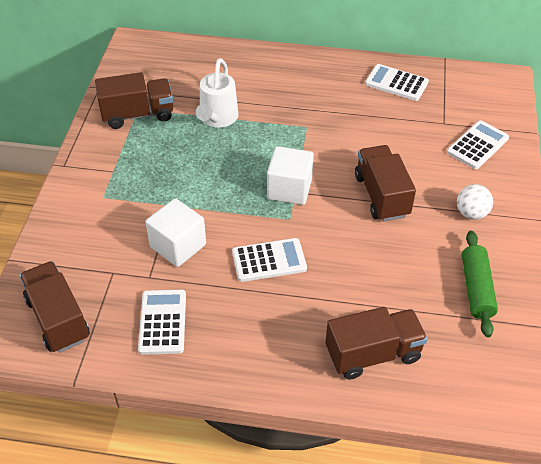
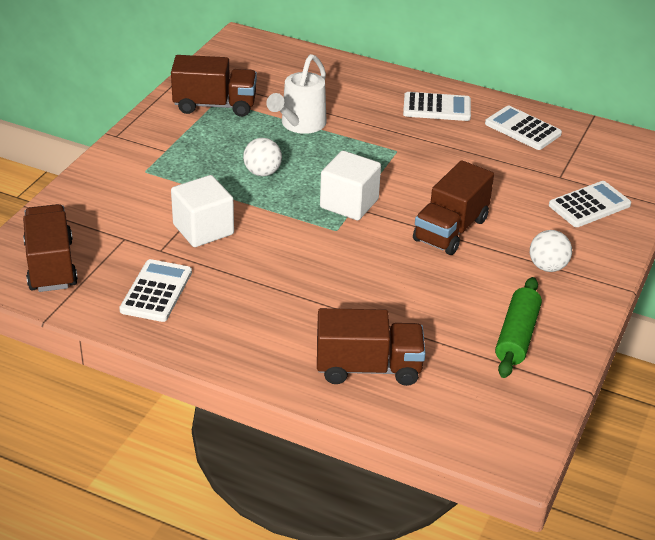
camera: 15 degrees right, 10 degrees down
white calculator [232,238,307,282] -> white calculator moved to [403,92,471,121]
brown truck [355,145,416,221] -> brown truck turned 150 degrees counterclockwise [413,160,494,255]
none -> white ball [243,138,282,176]

